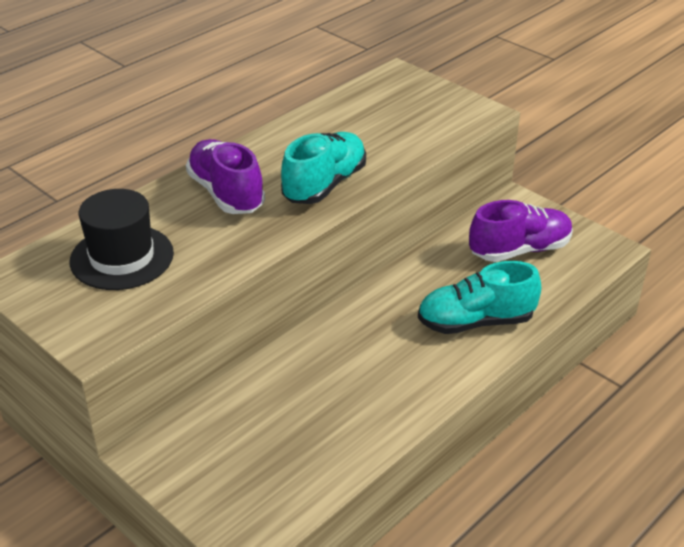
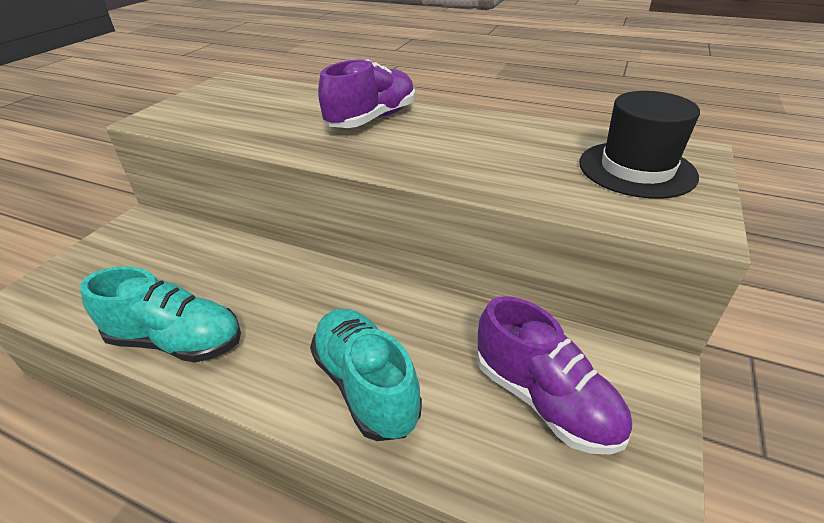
camera: 70 degrees right, 0 degrees up
black hat [70,189,174,290] -> black hat moved to [579,91,700,199]
turquoise shoe [281,132,366,204] -> turquoise shoe moved to [80,266,241,363]

